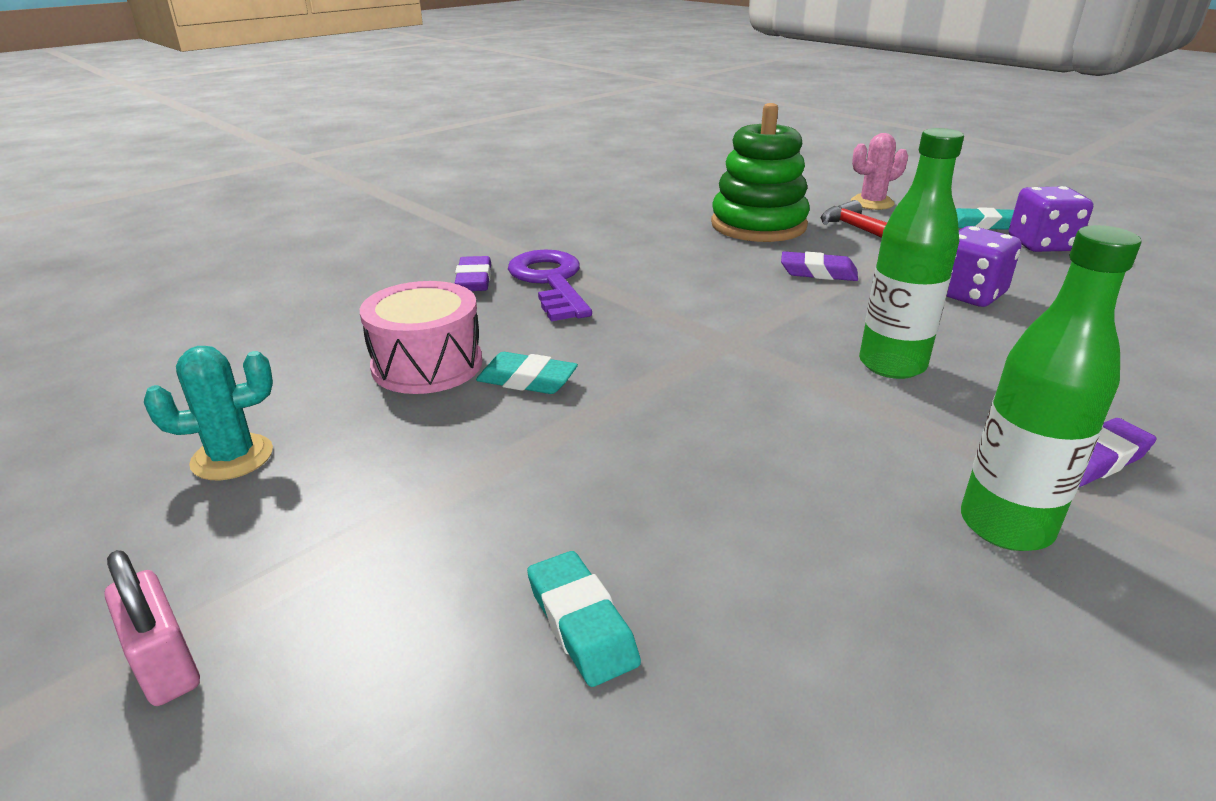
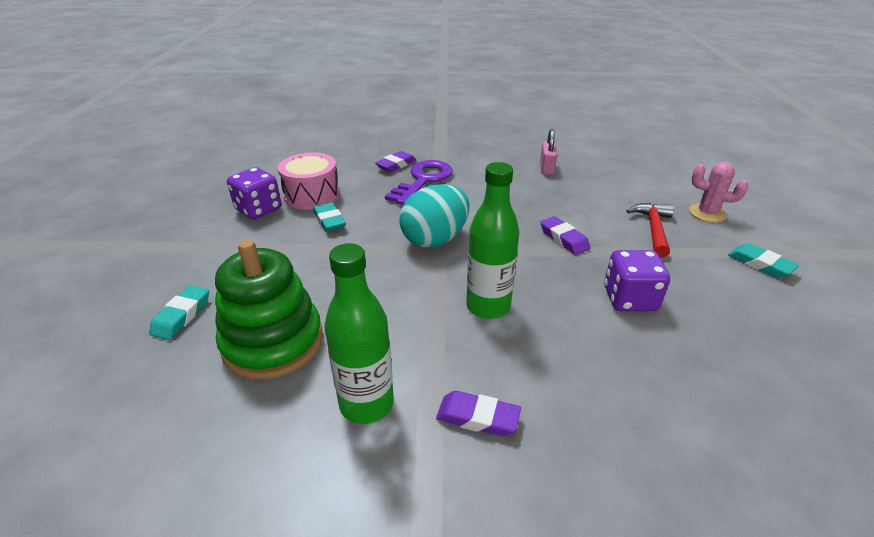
camera: 45 degrees right, 5 degrees up
pink padlock [105,550,200,706] -> pink padlock moved to [540,129,557,175]
turquoise cactus [144,346,273,480] -> none
green stacking toy [711,103,810,242] -> green stacking toy moved to [215,240,323,380]
purple dice [1009,186,1093,252] -> purple dice moved to [227,167,281,219]
none -> turquoise egg [399,184,469,248]

